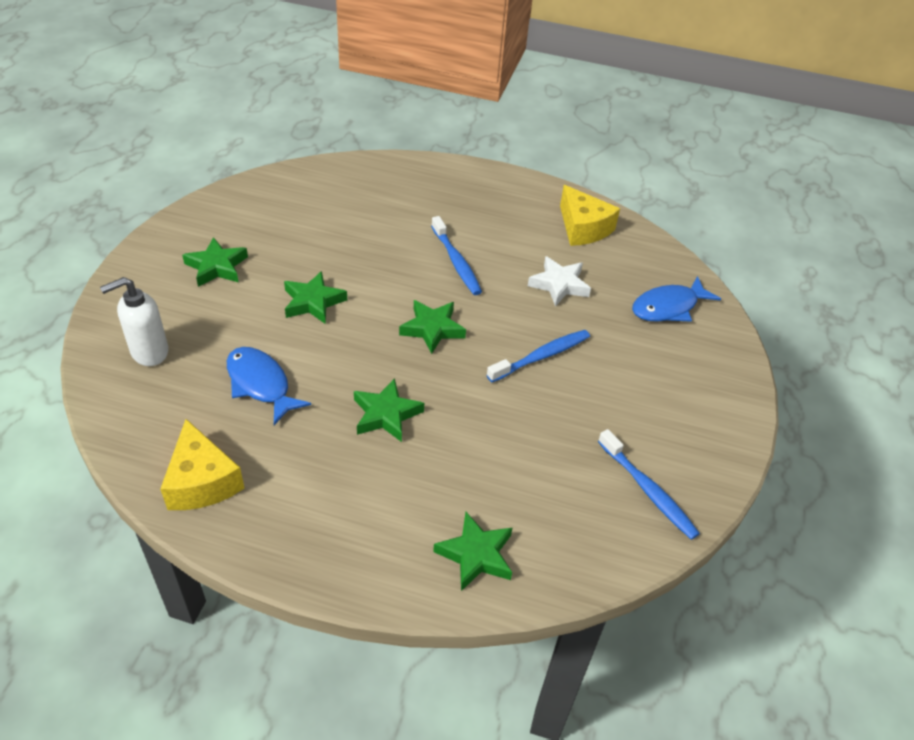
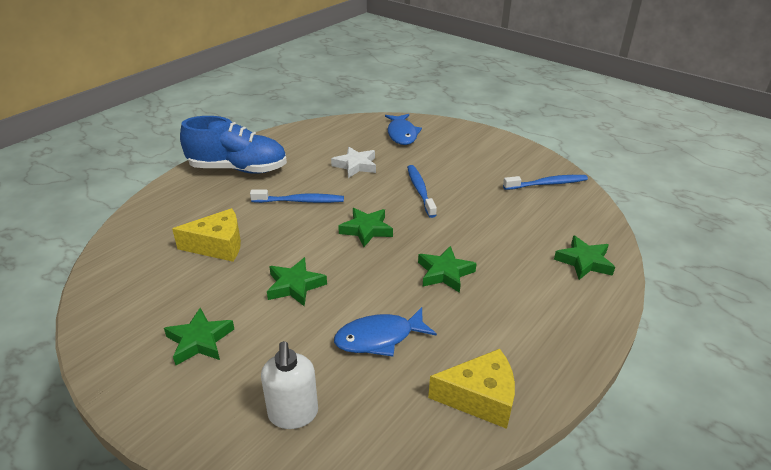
camera: 65 degrees left, 10 degrees down
yellow cheese [560,185,620,246] -> yellow cheese moved to [172,208,241,262]
none -> blue shoe [180,116,287,174]

